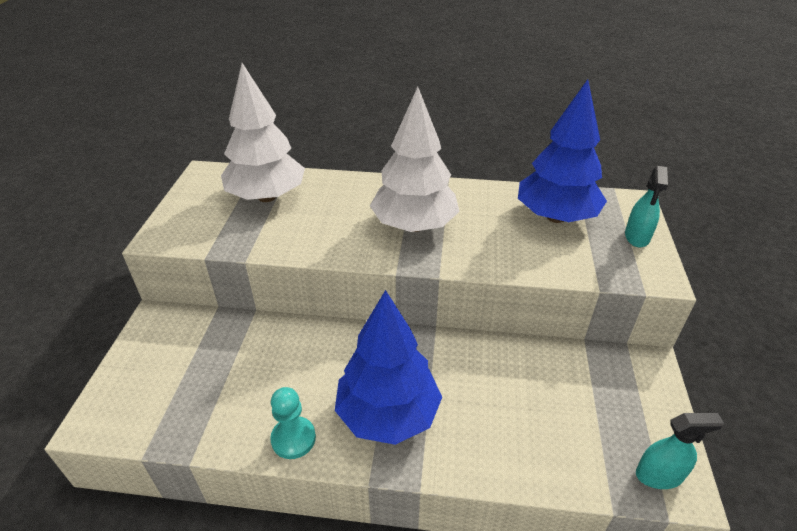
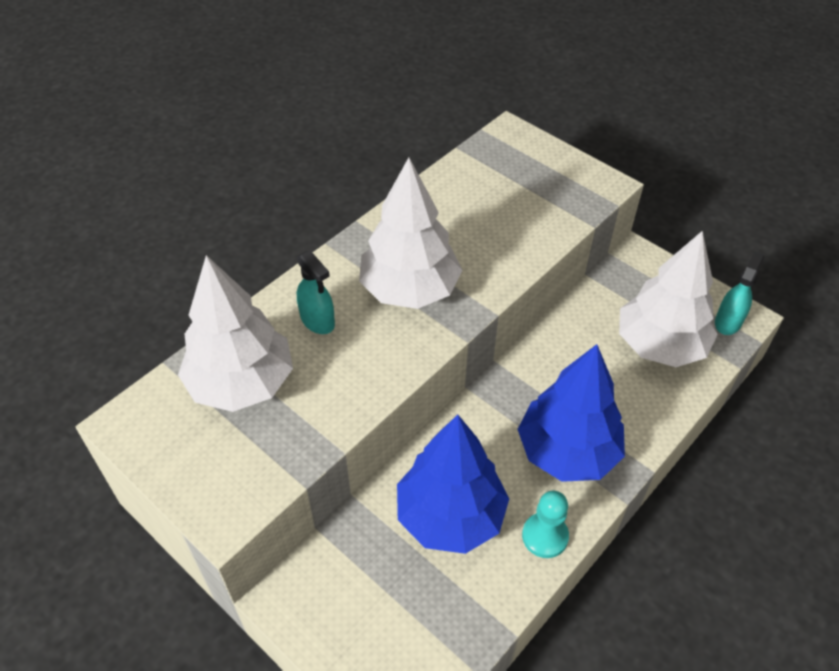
camera: 55 degrees left, 10 degrees up
blue tree [518,79,607,223] -> blue tree moved to [397,415,509,554]
turquoise spray bottle [625,166,668,247] -> turquoise spray bottle moved to [297,250,335,334]
none -> white tree [619,231,718,367]

